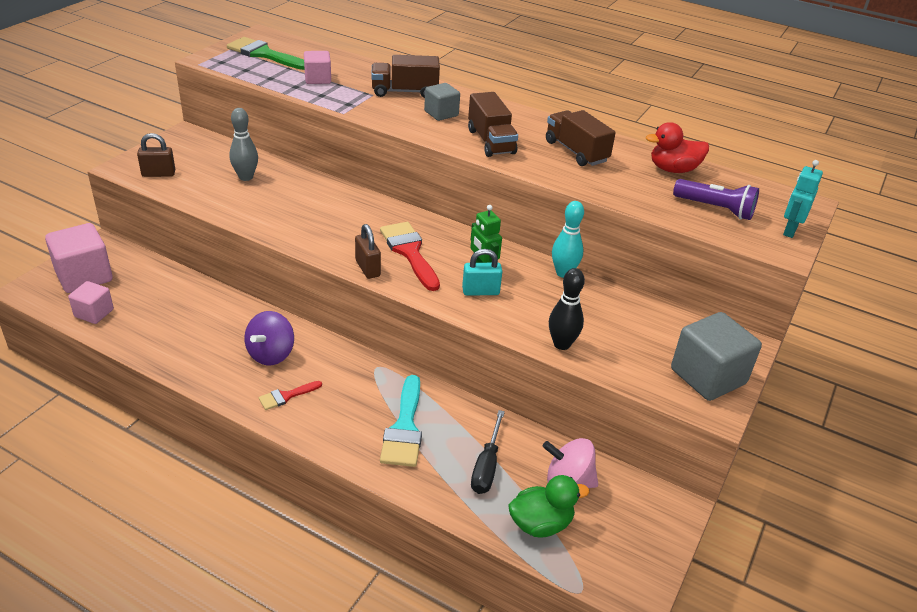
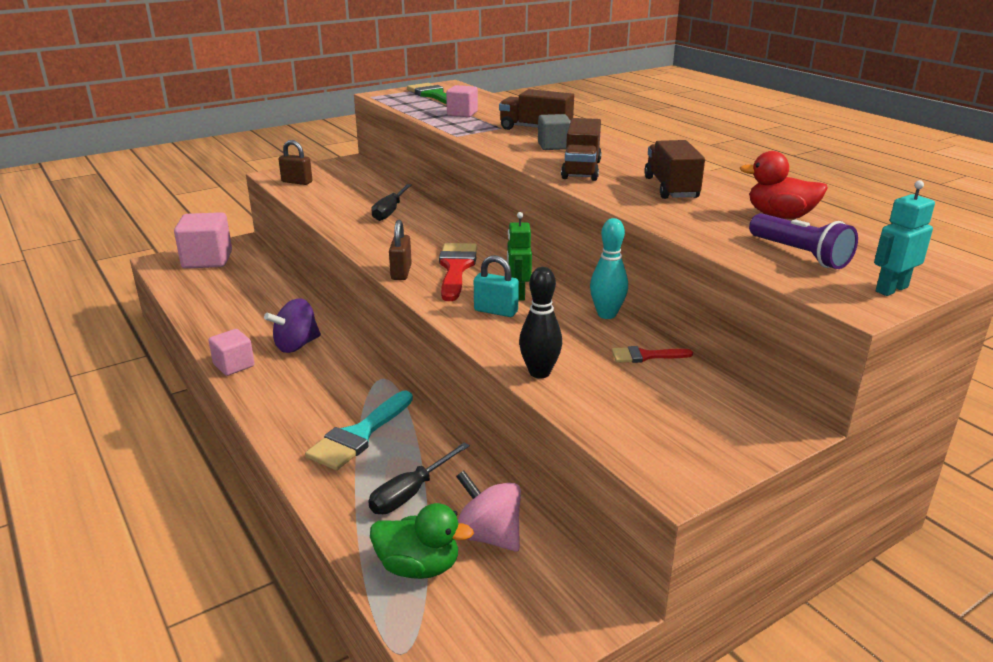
camera: 30 degrees right, 10 degrees down
pink cube [68,281,114,324] -> pink cube moved to [208,329,255,376]
grey bowling pin [229,108,258,181] -> none
red brush [259,381,322,410] -> red brush moved to [612,346,693,363]
grey cube [671,312,762,401] -> none
none -> black screwdriver [371,184,412,221]

